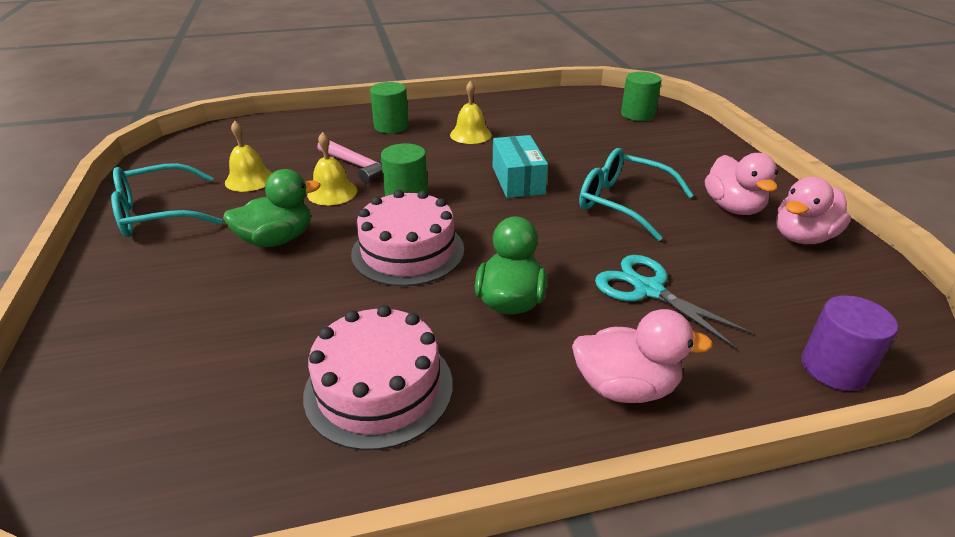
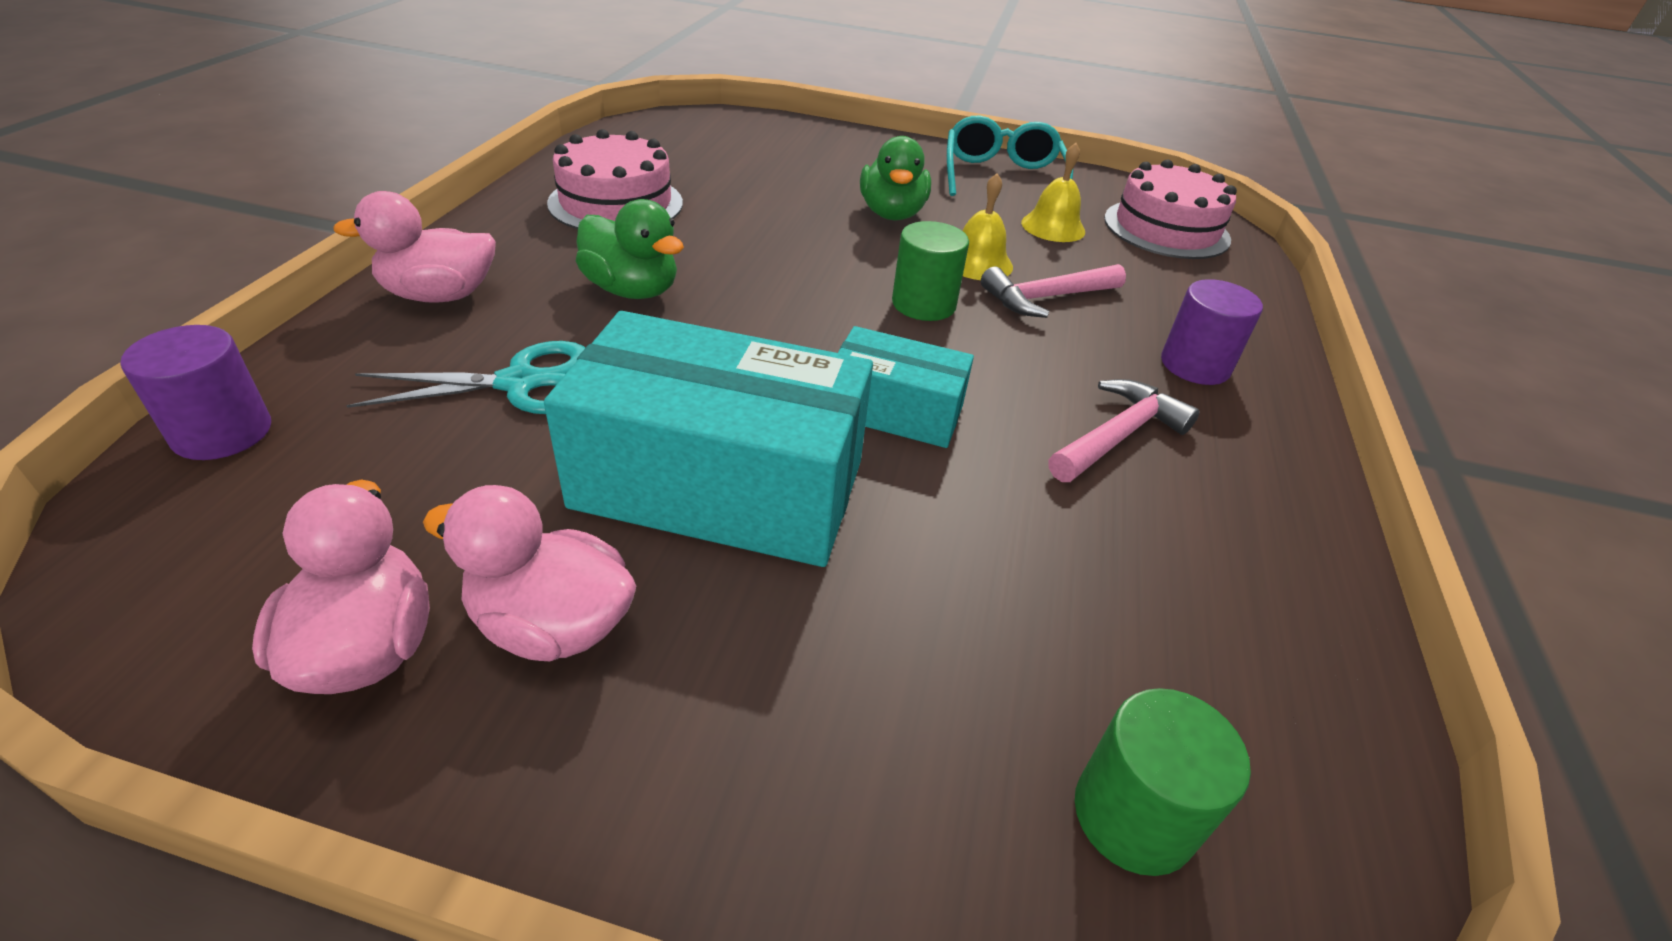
camera: 115 degrees right, 5 degrees up
pink cake [351,190,464,286] -> pink cake moved to [1104,159,1237,259]
green cylinder [370,82,409,133] -> purple cylinder [1161,279,1263,385]
yellow bell [450,81,492,144] -> pink hammer [1049,379,1200,482]
pink duck [572,309,713,403] -> pink duck turned 45 degrees clockwise [333,191,496,303]
turquoise glasses [579,148,694,241] -> turquoise box [544,311,873,567]

